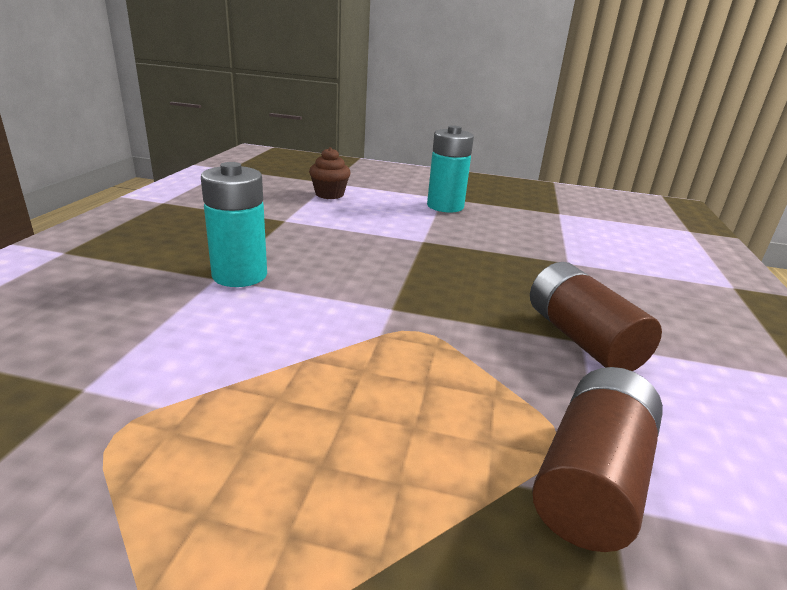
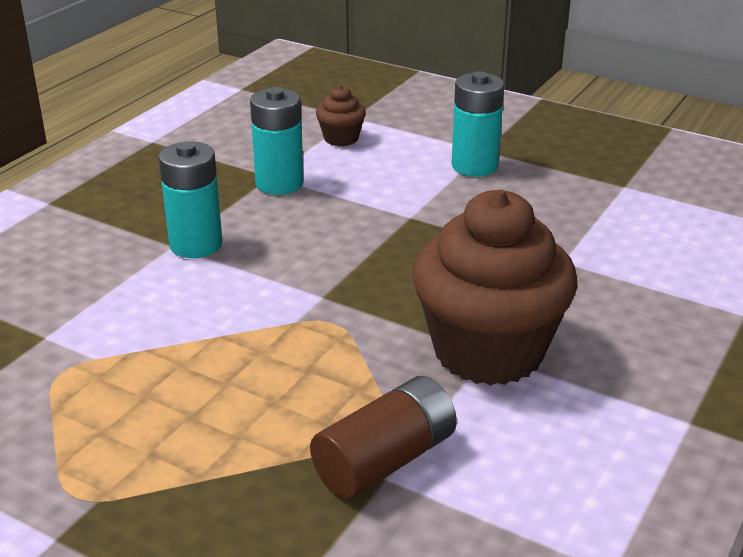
camera: 20 degrees right, 5 degrees up
brown battery [530,262,662,371] -> brown cupcake [412,189,577,386]
none -> turquoise battery [250,87,304,195]

